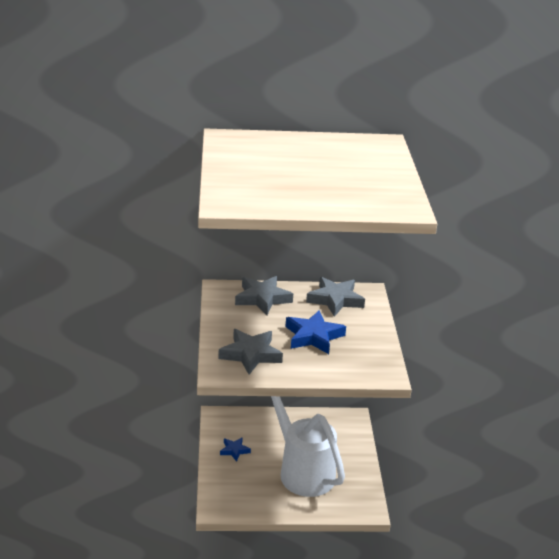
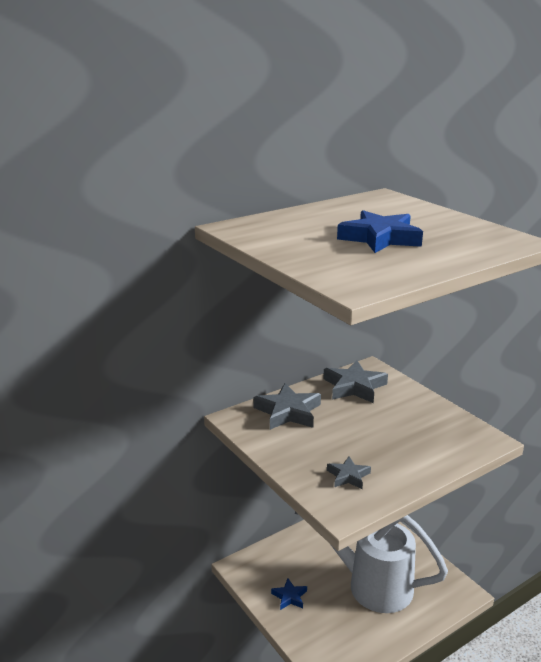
camera: 30 degrees left, 5 degrees down
grey star [218,329,283,374] -> grey star [327,456,371,489], size x0.56
blue star [285,310,346,354] -> blue star moved to [337,210,423,253]

